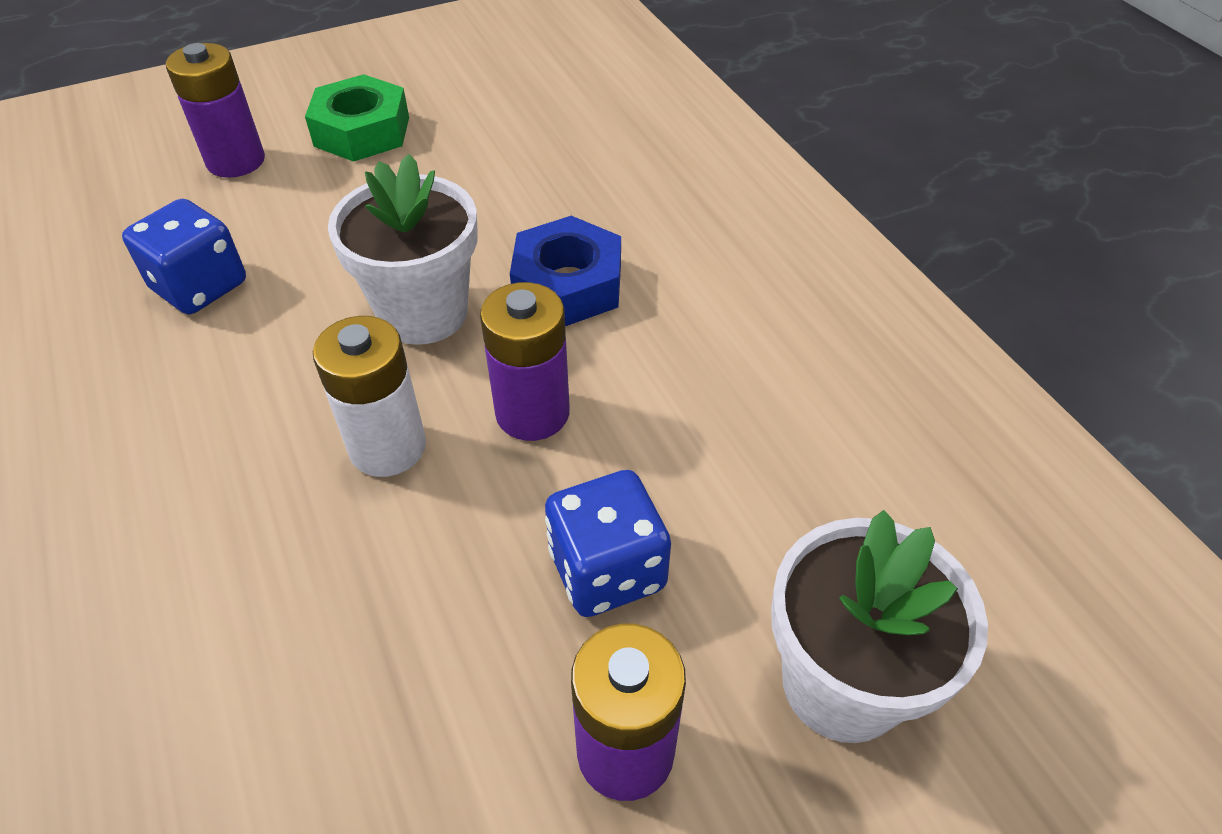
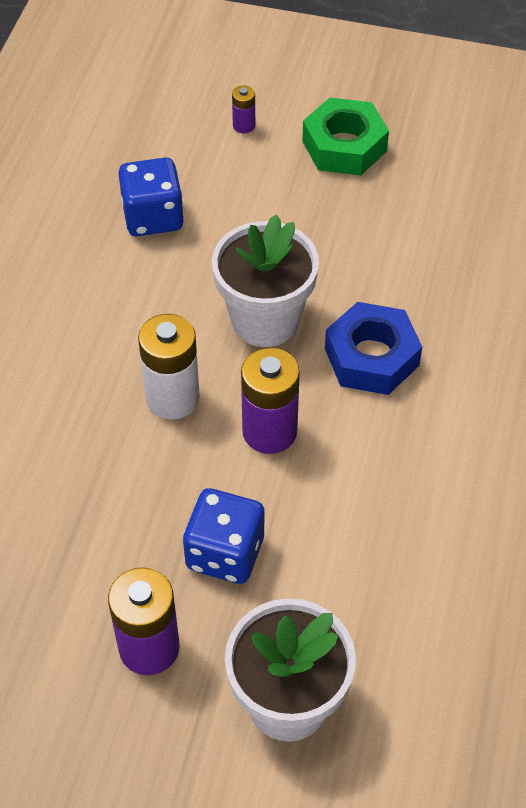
camera: 40 degrees right, 5 degrees up
purple battery [166,43,265,178] -> purple battery [232,85,255,133], size x0.49

